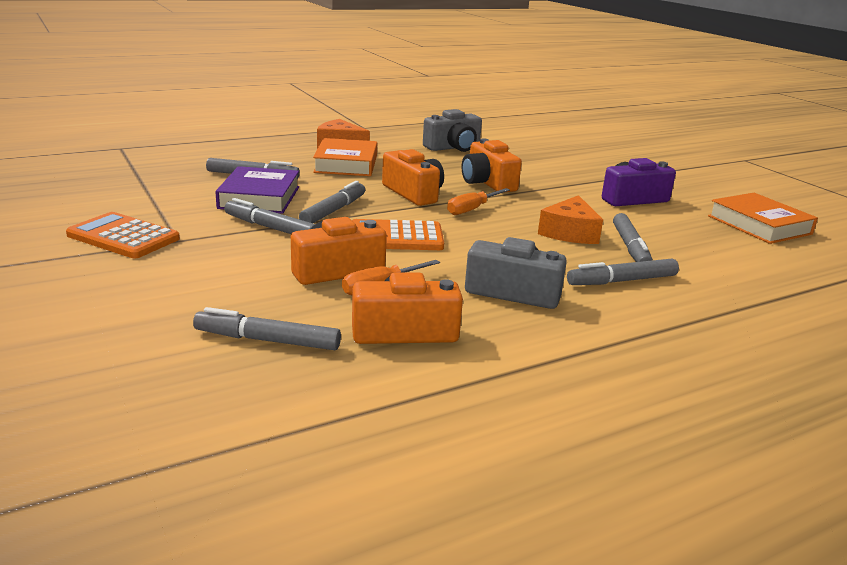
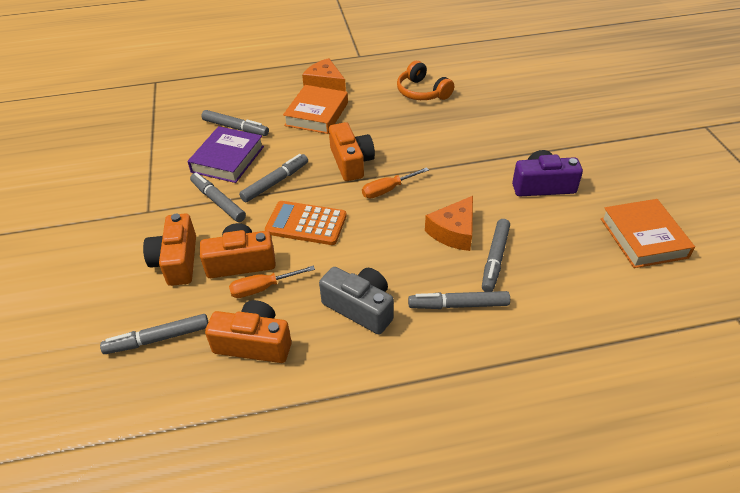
camera: 20 degrees right, 20 degrees up
orange calculator [66,212,180,258] -> none
grey marker [193,307,341,350] -> grey marker turned 45 degrees counterclockwise [100,314,208,354]
grey camera [423,109,482,152] -> orange headphones [397,61,454,100]
orange camera [462,138,522,193] -> orange camera moved to [143,213,196,286]

